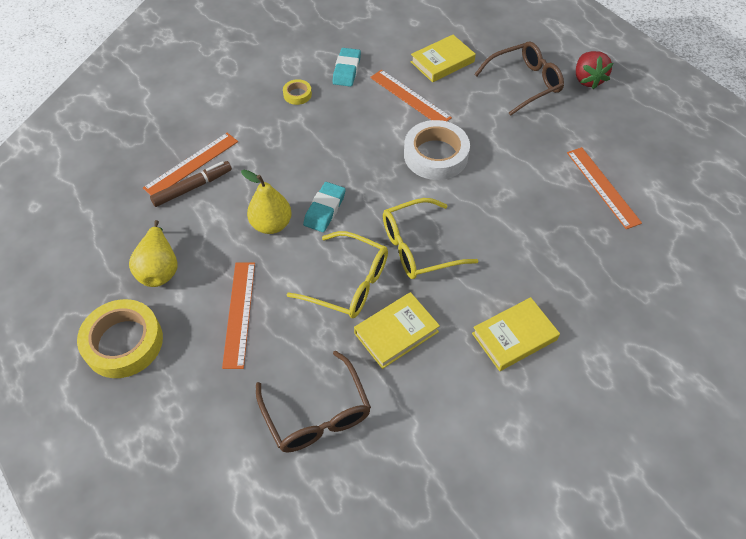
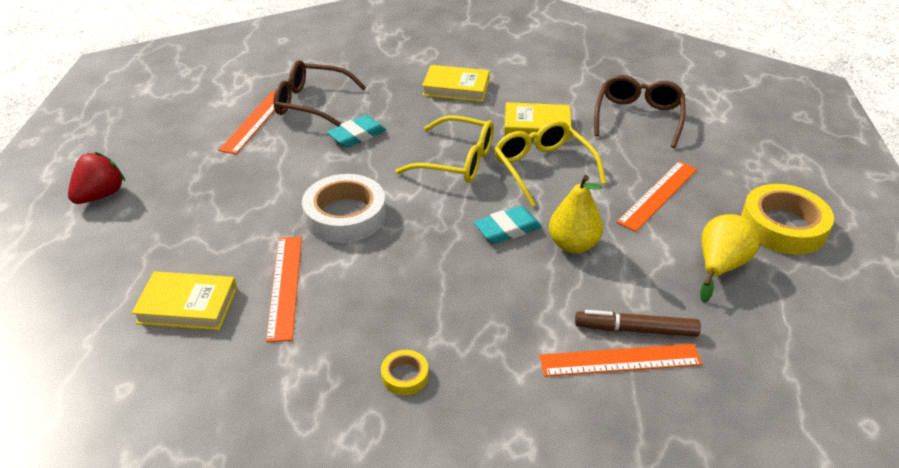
camera: 140 degrees left, 15 degrees down
turquoise eraser [333,48,361,87] -> turquoise eraser moved to [327,115,386,148]
brown glasses [474,41,564,116] -> brown glasses moved to [273,60,366,127]

